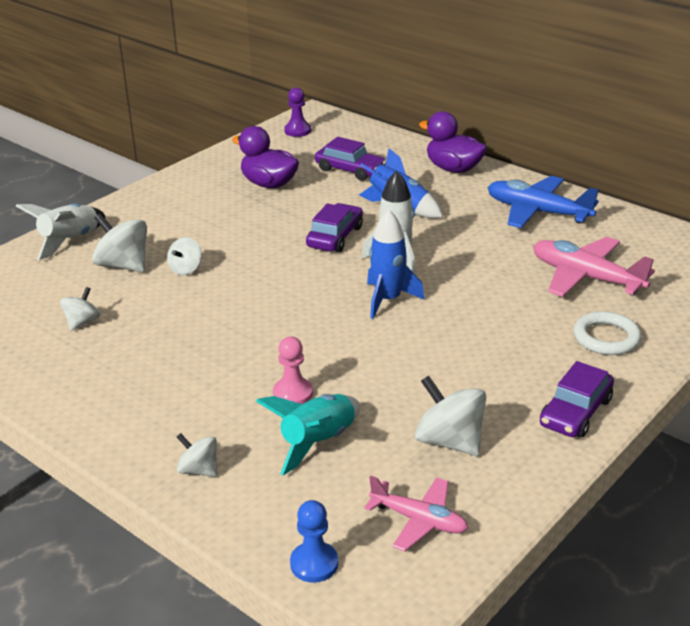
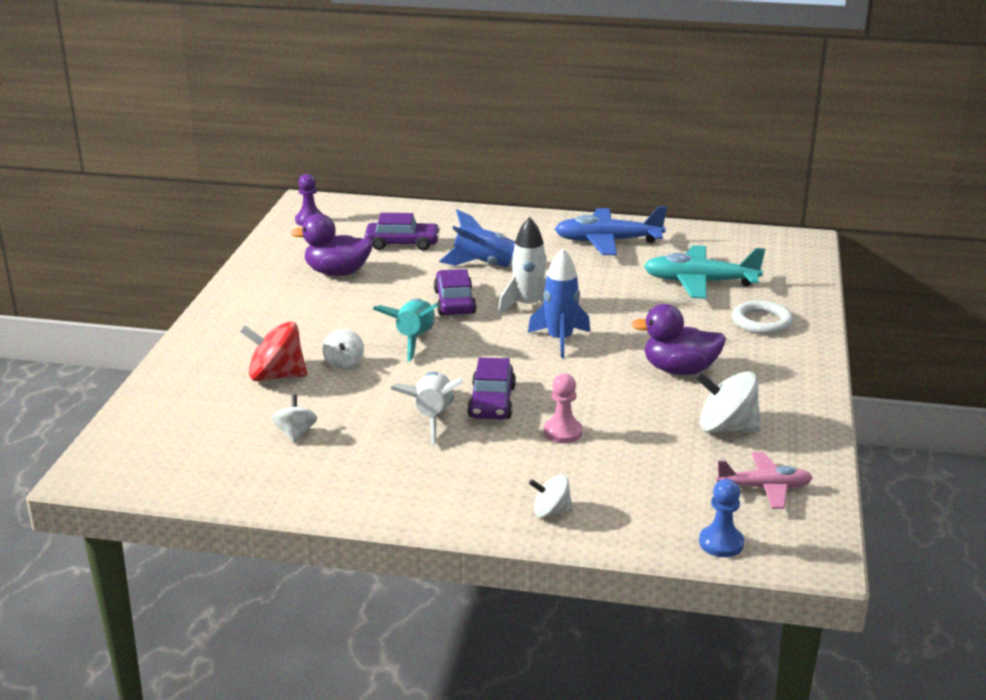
camera: 30 degrees left, 5 degrees down
white rocket [16,203,105,260] -> white rocket moved to [391,372,463,445]
white spinning top [92,213,147,272] -> red spinning top [239,321,307,381]
turquoise rocket [256,394,360,475] -> turquoise rocket moved to [373,298,438,362]
purple duck [419,111,487,173] -> purple duck moved to [631,304,726,375]
pink plane [533,237,655,297] -> turquoise plane [644,245,765,299]
purple car [540,361,614,438] -> purple car moved to [467,357,516,420]

